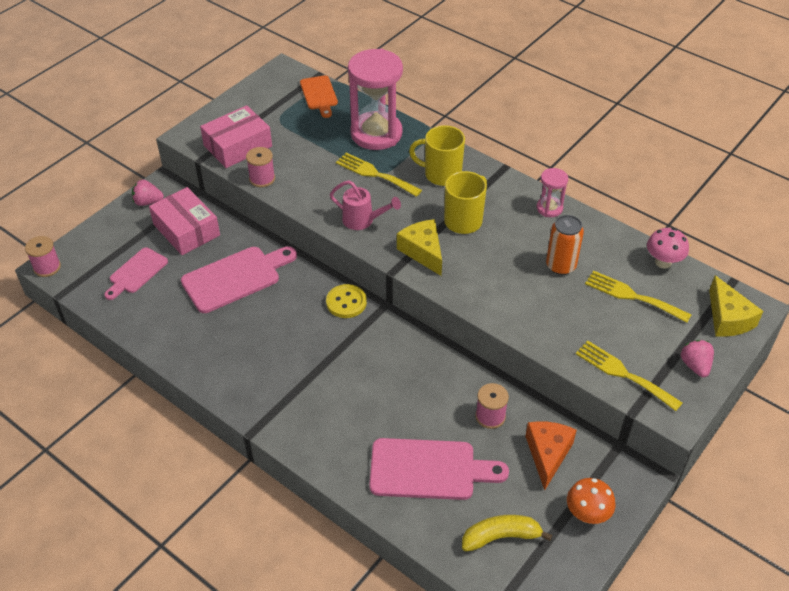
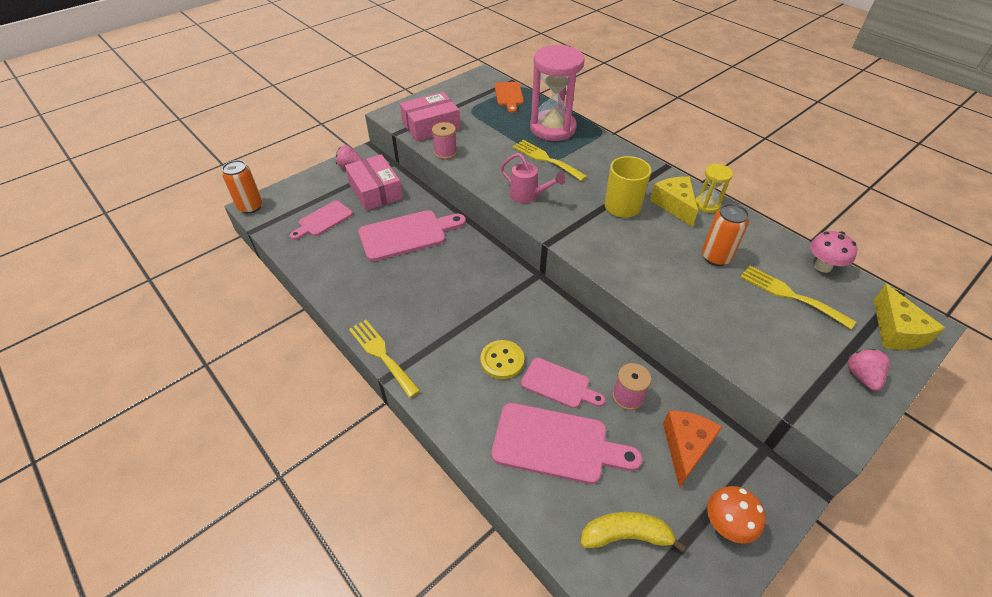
camera: 10 degrees right, 0 degrees up
pink spool [25,236,61,277] -> orange can [222,160,263,214]
yellow button [326,284,367,318] -> yellow button moved to [480,340,524,379]
yellow cheese [397,219,442,276] -> yellow cheese moved to [650,176,698,227]
yellow mug [409,125,465,186] -> none
pink hourglass [537,168,568,217] -> yellow hourglass [695,164,733,213]
yellow fork [576,341,683,411] -> yellow fork moved to [349,320,420,398]
none -> pink cutting board [521,358,605,408]

